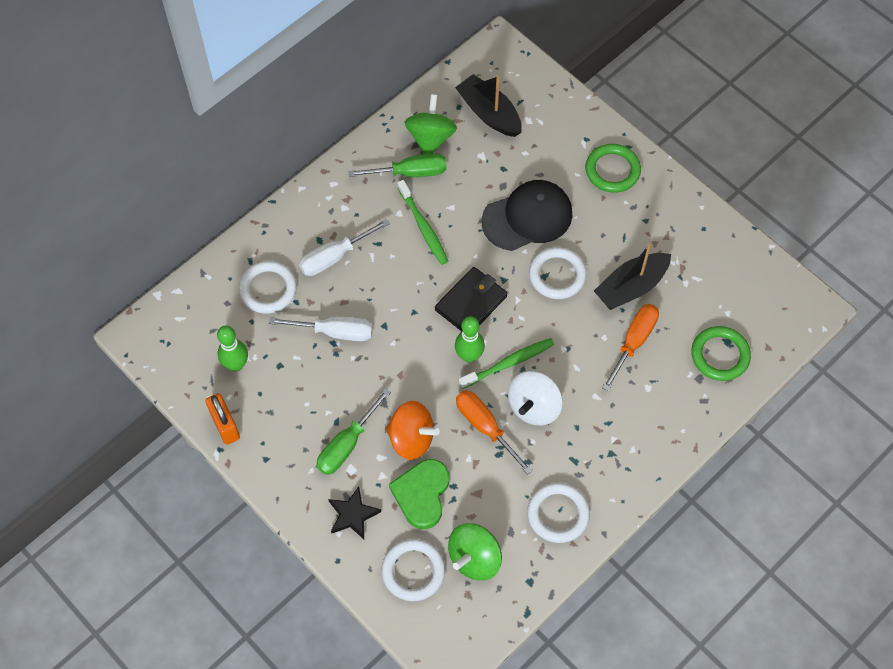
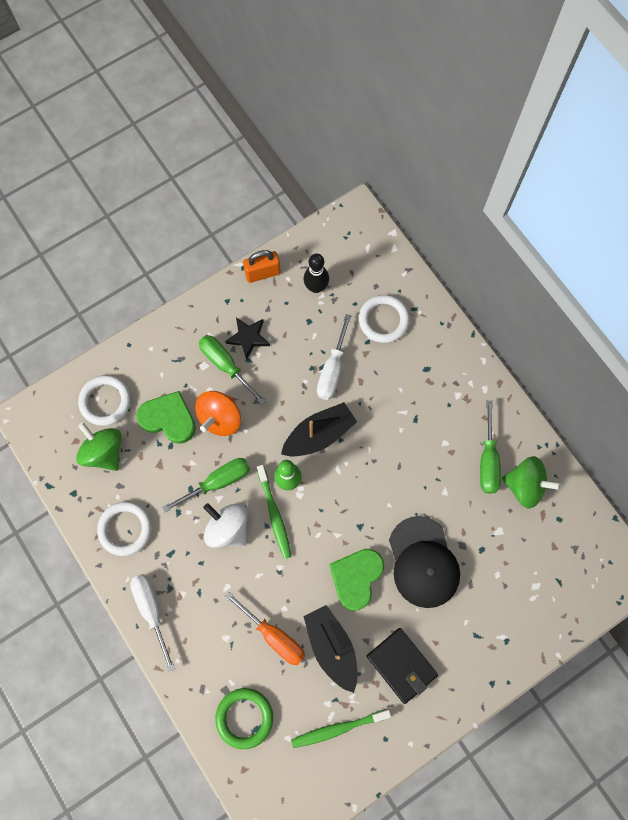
camera: 100 degrees right, 10 degrees up
green bowling pin [217,325,248,371] -> black bowling pin [303,253,329,293]
white screwdriver [299,219,390,276] -> white screwdriver moved to [130,574,175,672]
black star [328,487,381,539] -> black star moved to [225,318,270,359]
green toothbrush [397,180,448,265] -> green toothbrush moved to [291,709,391,748]
black wallet [435,267,508,331] -> black wallet moved to [367,628,438,704]
black boat [455,74,522,137] -> black boat moved to [281,402,357,457]
orange screwdriver [456,390,533,475] -> green screwdriver [162,458,250,513]
white ring [529,247,587,299] -> green heart [329,549,384,611]
green ring [585,144,641,193] -> none

